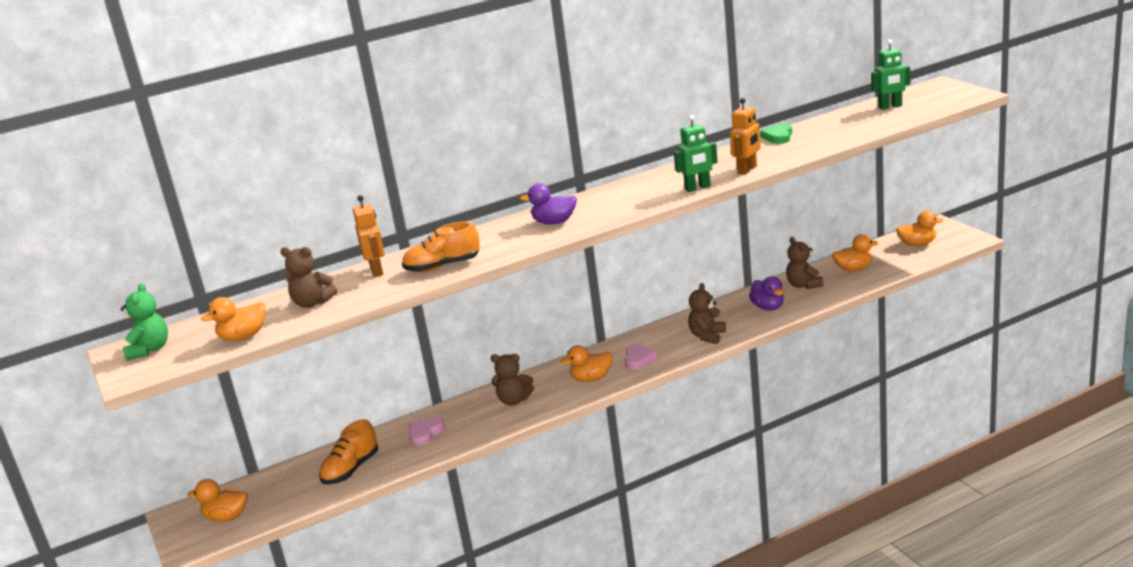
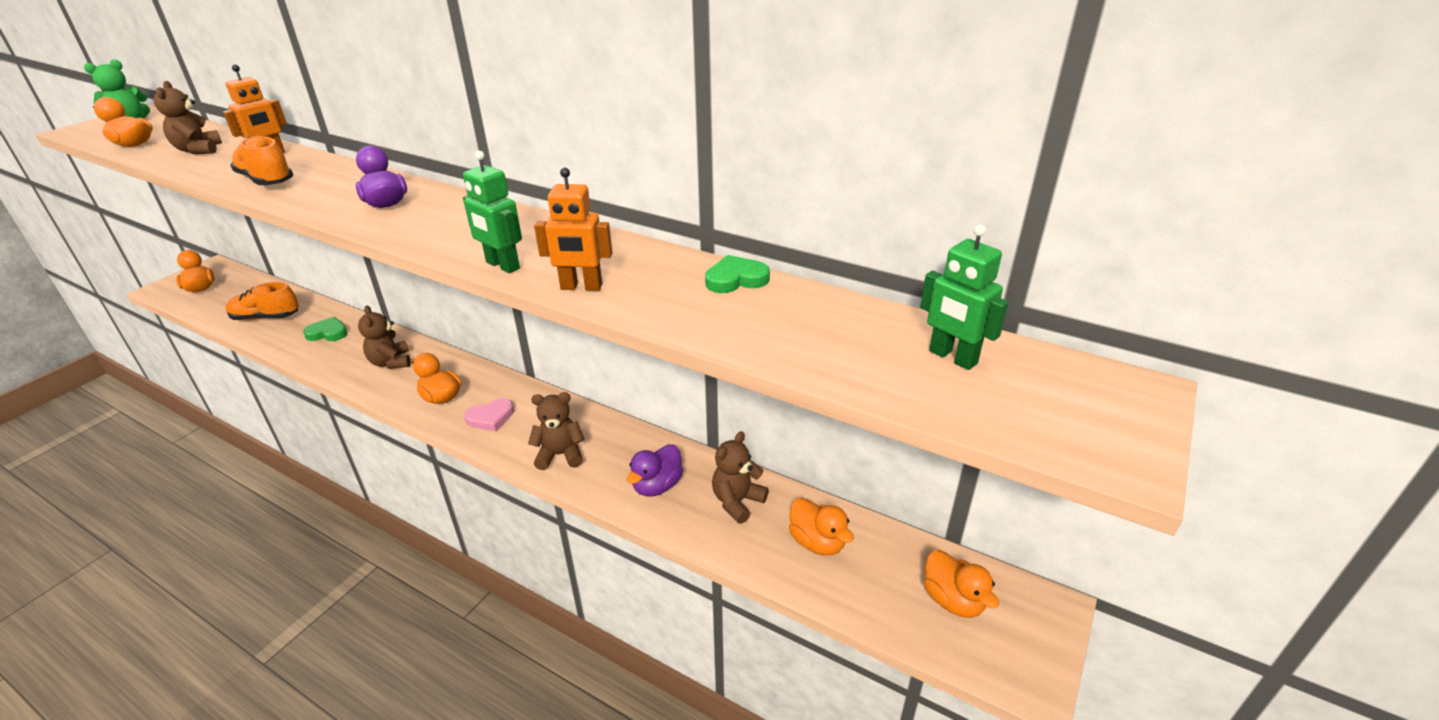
camera: 55 degrees right, 10 degrees up
pink heart [409,417,445,446] -> green heart [303,317,347,341]

